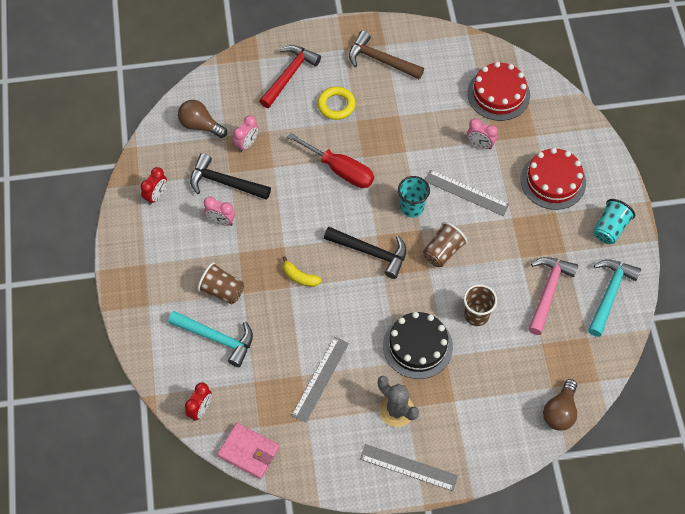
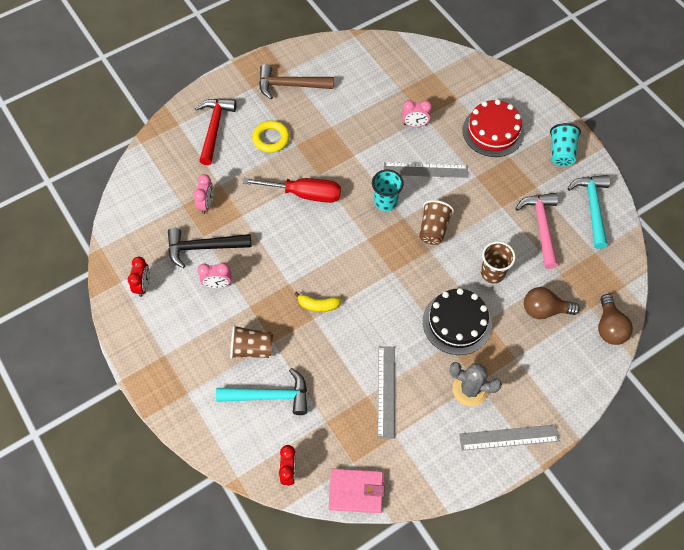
camera: 25 degrees left, 0 degrees up
brown light bulb [178,100,227,138] -> brown light bulb moved to [524,287,580,319]
black hammer [324,227,406,279] -> none
red cake [467,62,530,121] -> none

